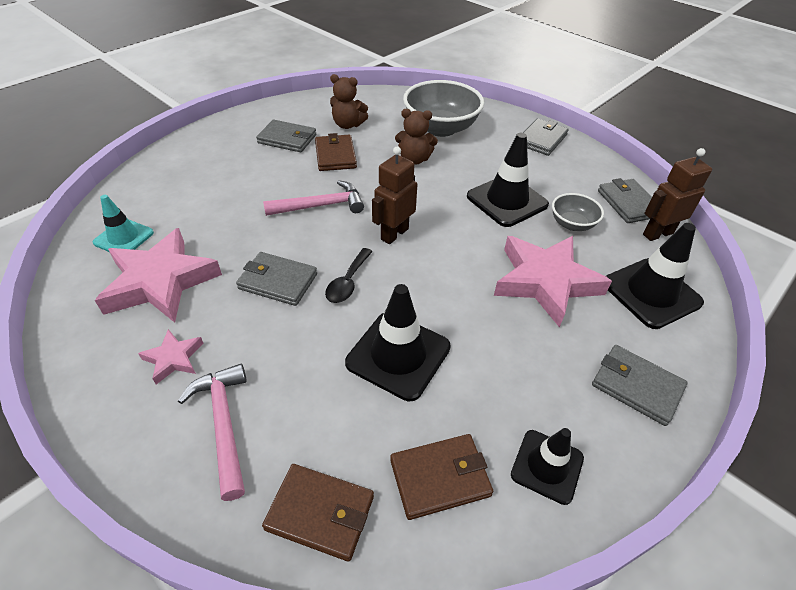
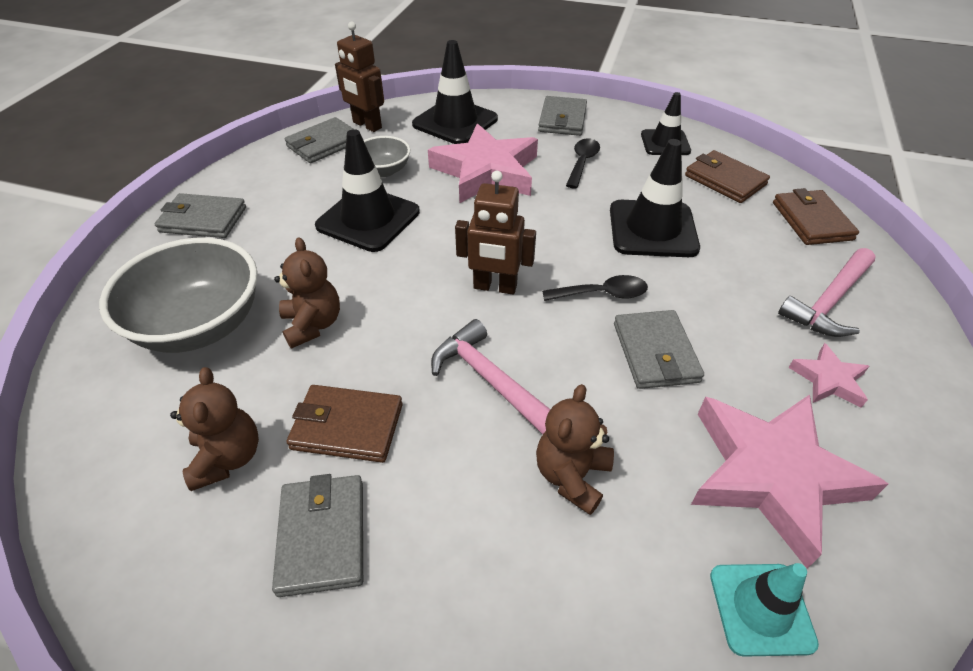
camera: 115 degrees left, 0 degrees up
brown wallet [315,133,357,171] -> brown wallet turned 45 degrees clockwise [286,385,403,463]
none -> brown teddy bear [536,384,614,515]
none -> black spoon [566,138,600,189]

